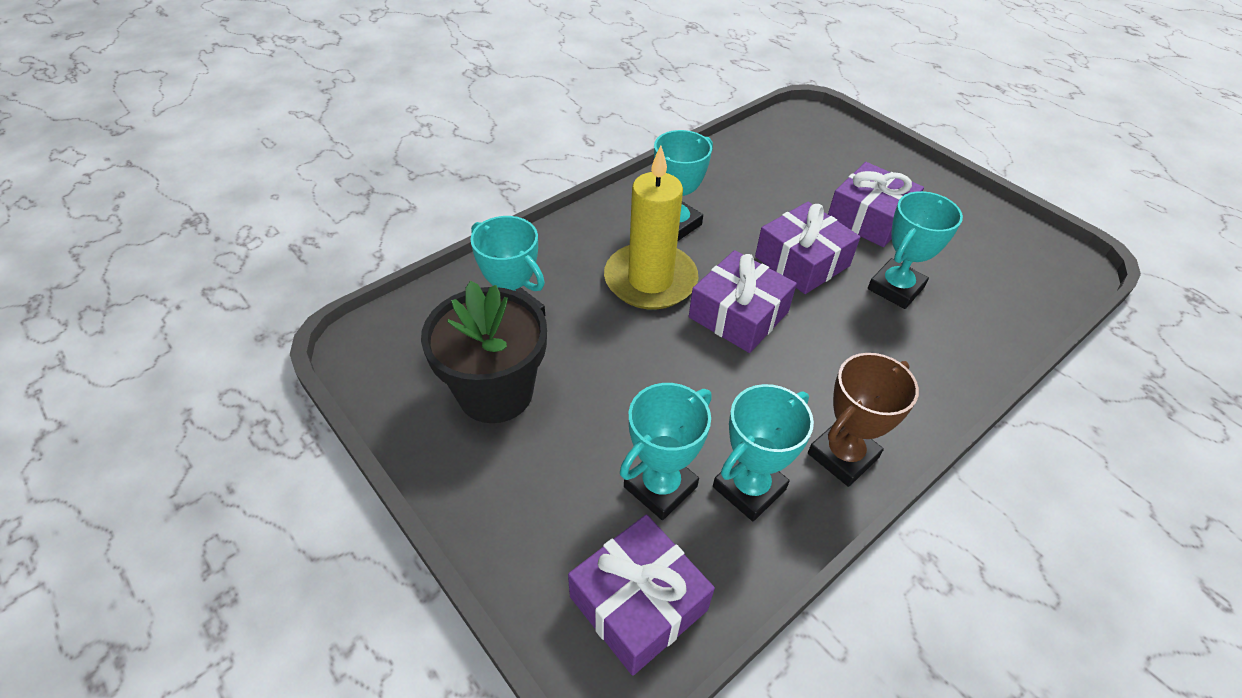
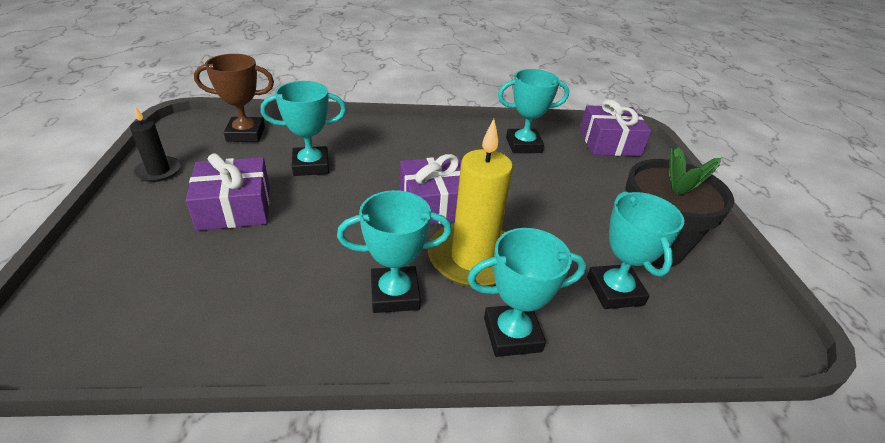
camera: 145 degrees left, 10 degrees down
turquoise trophy [620,383,711,520] -> turquoise trophy moved to [467,228,586,357]
purple gift [755,202,860,294] -> none
brown trophy [808,353,919,487] -> brown trophy moved to [194,54,274,142]
none -> black candle [130,106,181,182]

